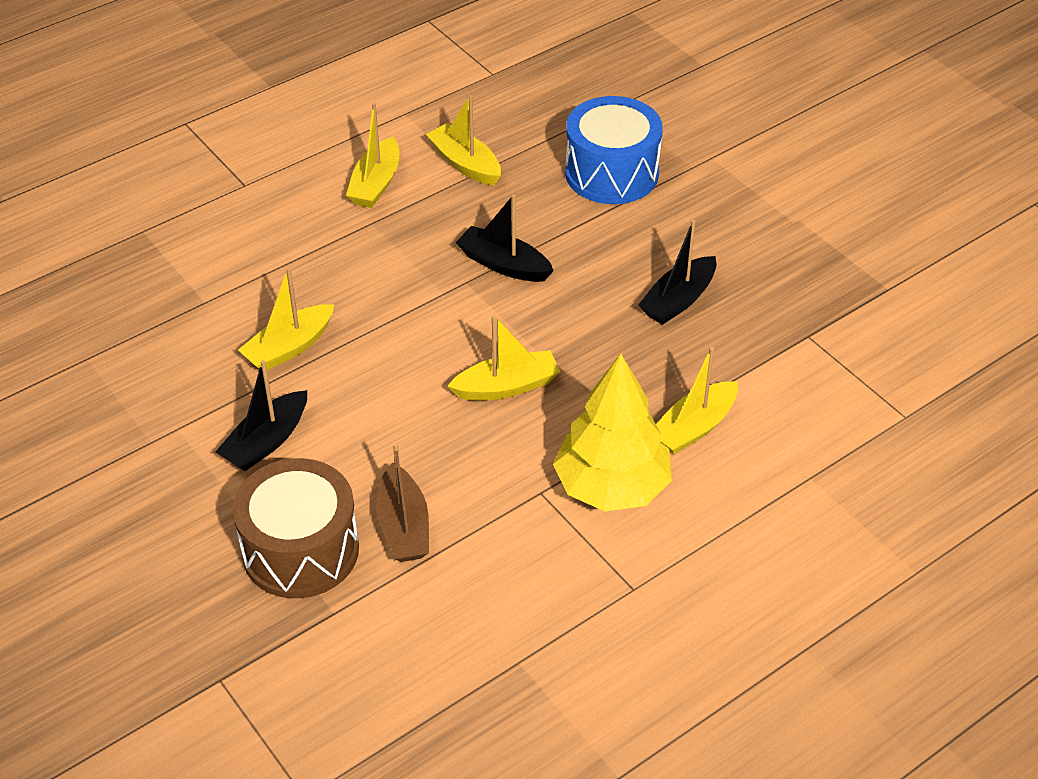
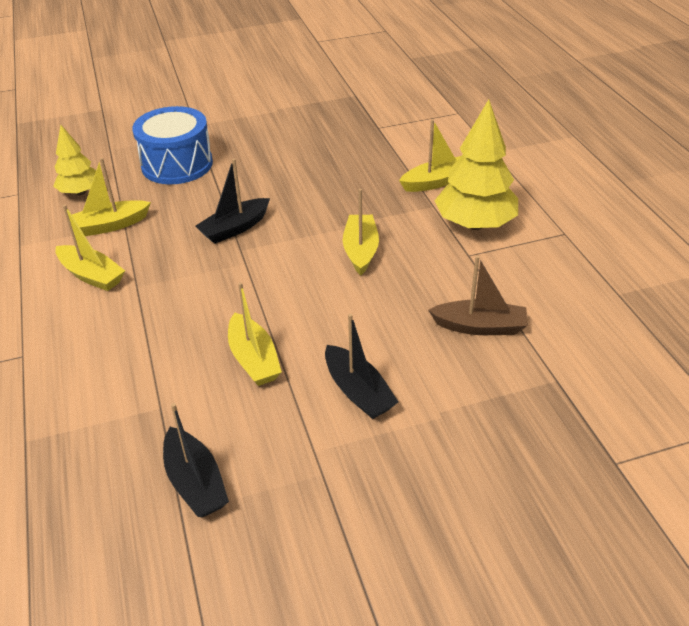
camera: 70 degrees left, 5 degrees down
brown drum [233,458,359,598] -> none
black boat [638,220,717,325] -> black boat moved to [163,403,229,517]
yellow boat [656,347,738,454] -> yellow boat turned 90 degrees counterclockwise [399,119,461,192]
none -> yellow tree [53,125,96,195]

